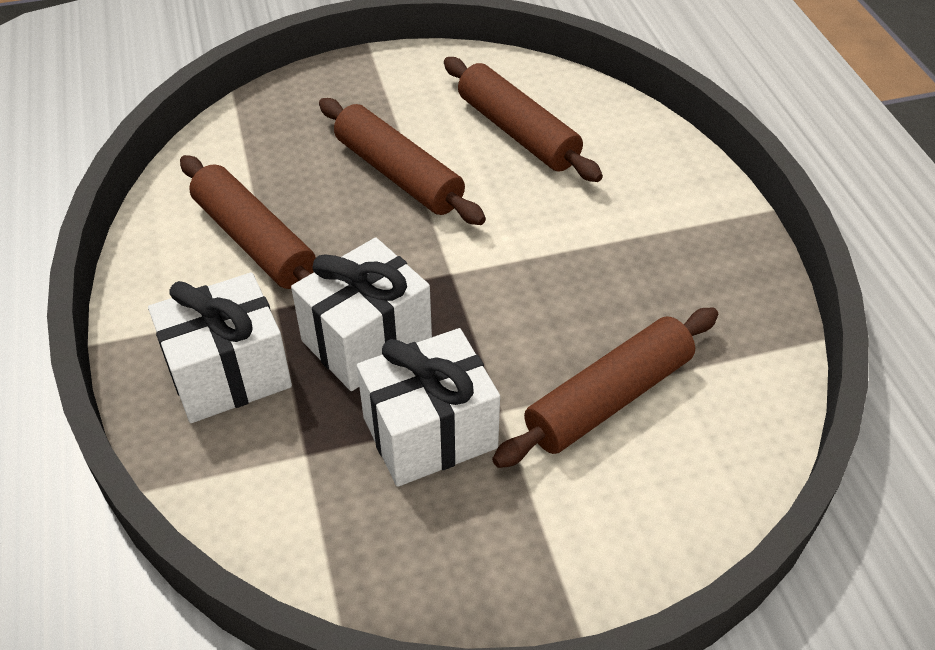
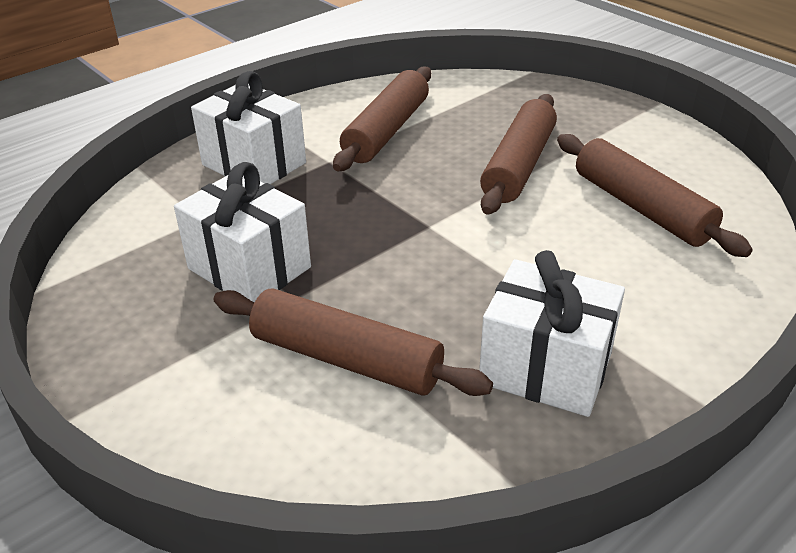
camera: 65 degrees right, 10 degrees down
white gift [291,237,432,391] -> white gift moved to [479,250,625,417]
brown rolling pin [444,57,603,182] -> brown rolling pin turned 60 degrees counterclockwise [557,134,753,257]

